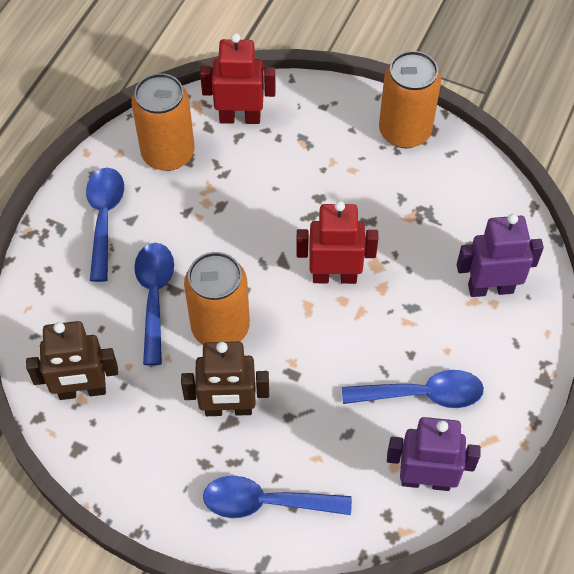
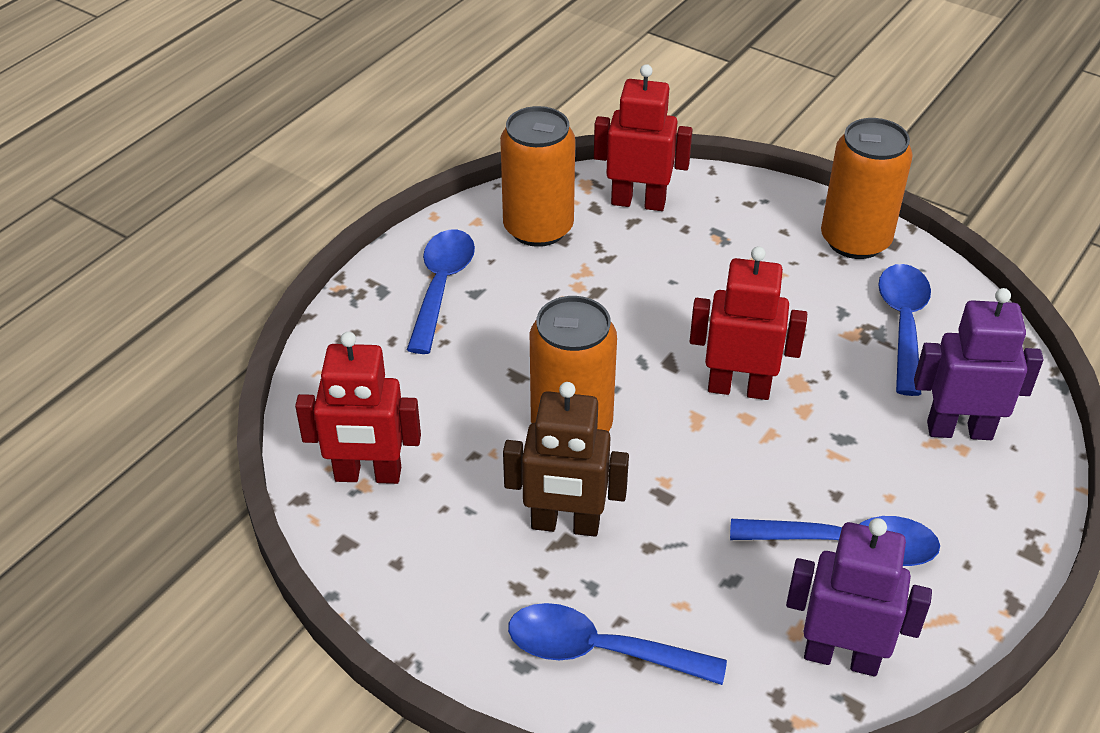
camera: 10 degrees right, 15 degrees down
brown robot [26,321,118,400] -> red robot [295,332,421,484]
blue spoon [134,243,174,365] -> blue spoon moved to [878,264,931,396]

